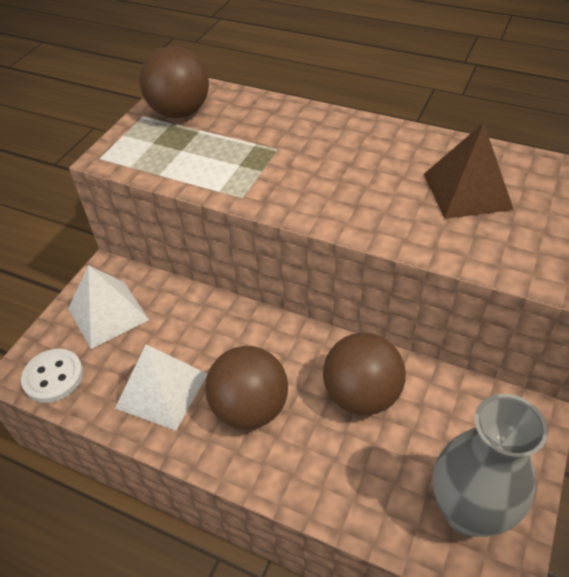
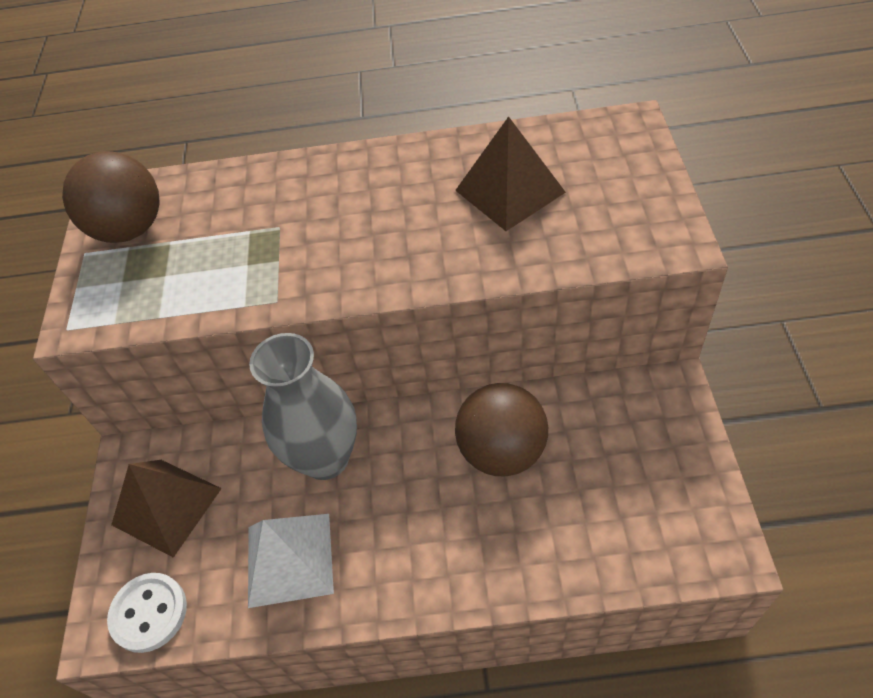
camera: 25 degrees left, 5 degrees up
white pyramid [68,265,149,349] -> brown pyramid [111,460,222,558]
brown ball [205,346,288,430] -> none
grey vase [433,394,548,537] -> grey vase moved to [249,333,357,480]

